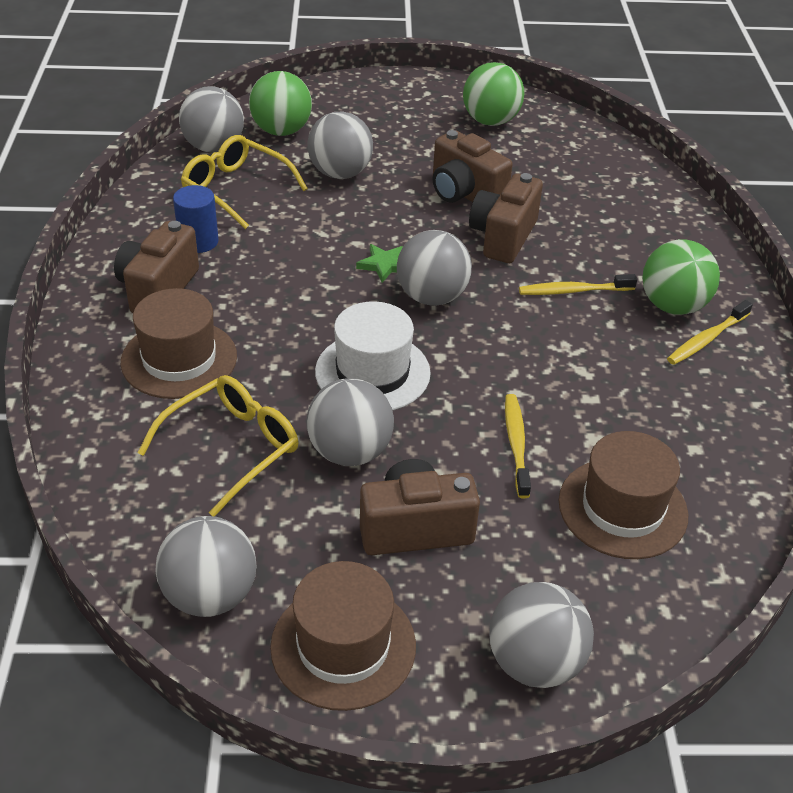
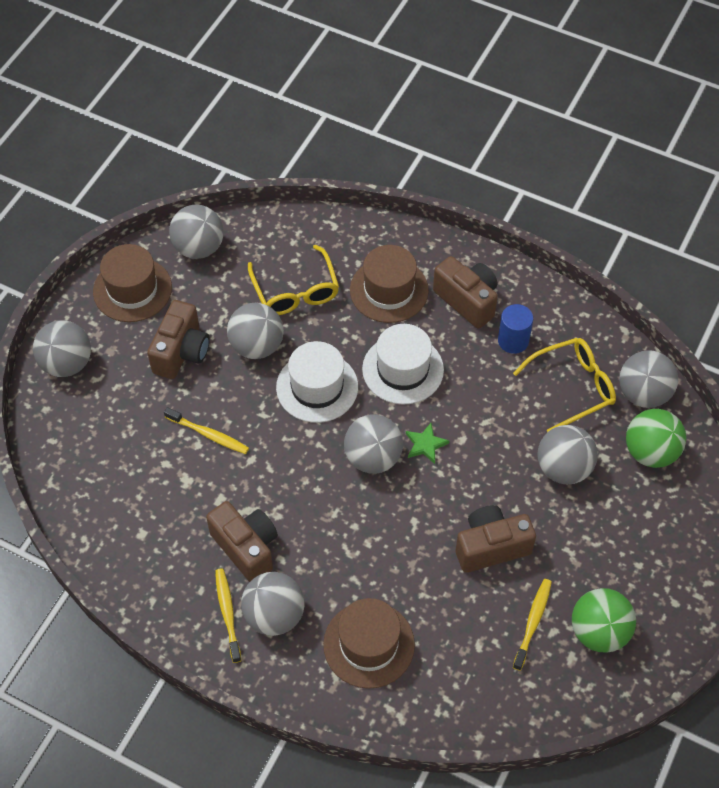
camera: 120 degrees right, 15 degrees up
brown camera [469,173,543,263] -> brown camera moved to [206,501,278,582]
yellow toothbrush [519,274,637,295] -> yellow toothbrush moved to [513,579,552,671]
brown hat [559,431,688,559] -> brown hat moved to [323,598,415,689]
green ball [643,239,720,315] -> grey ball [241,572,304,636]
none -> white hat [362,324,444,405]

